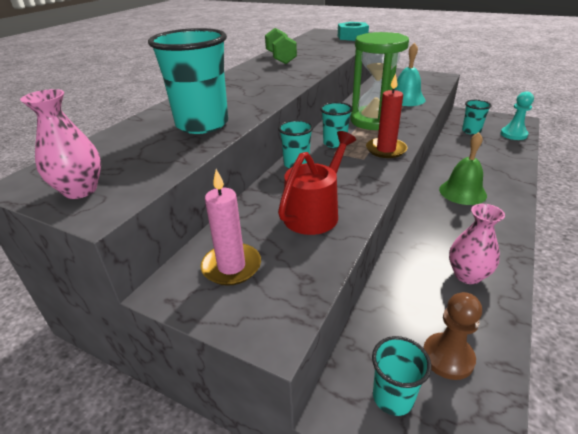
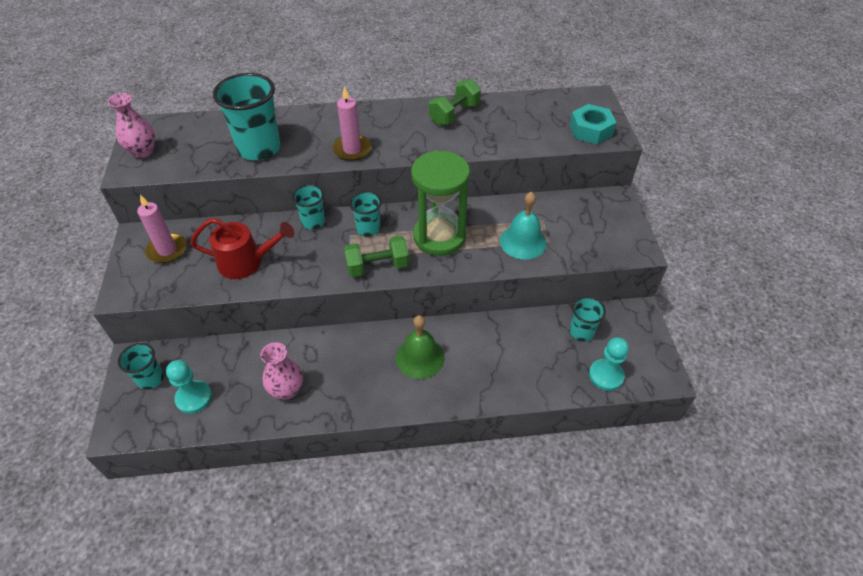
camera: 55 degrees right, 15 degrees up
red candle [366,73,407,158] -> green dumbbell [344,236,409,277]
brown pawn [423,292,482,380] -> turquoise pawn [166,360,212,414]
none -> pink candle [332,86,371,161]

